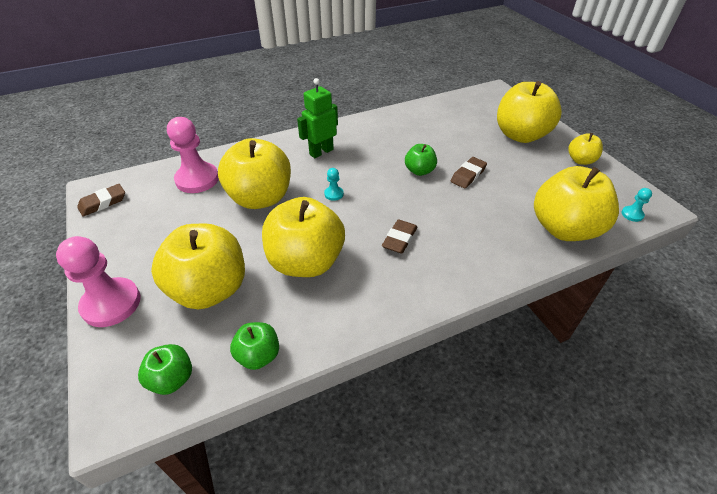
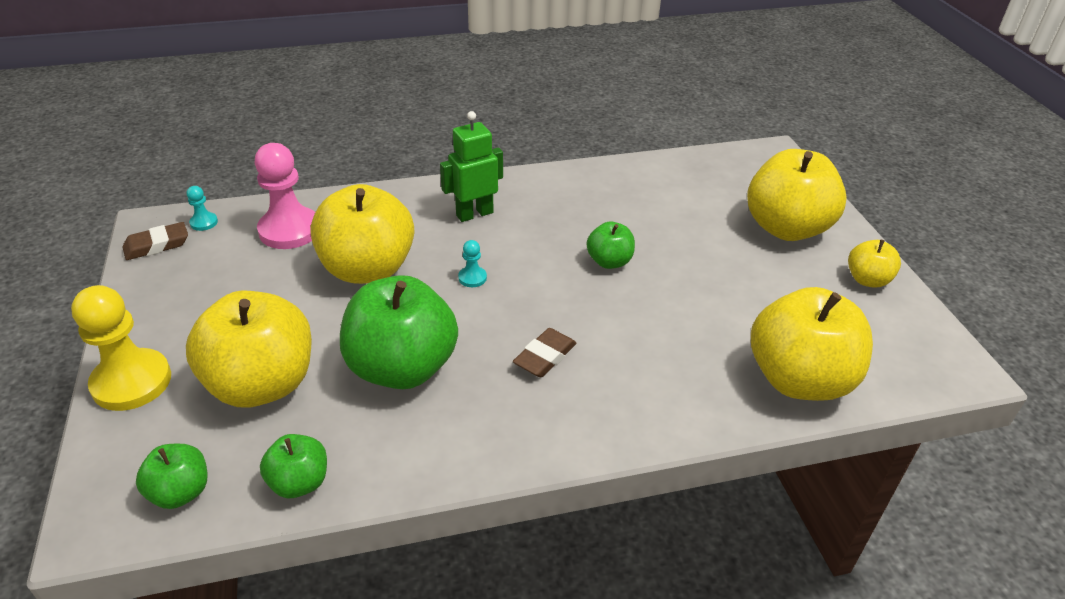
camera: 10 degrees right, 5 degrees down
pink pawn [56,236,141,327] -> yellow pawn [71,285,171,411]
yellow apple [262,197,345,277] -> green apple [340,275,458,389]
brown eraser [451,157,487,189] -> none
turquoise pawn [621,188,652,222] -> turquoise pawn moved to [187,186,218,231]

